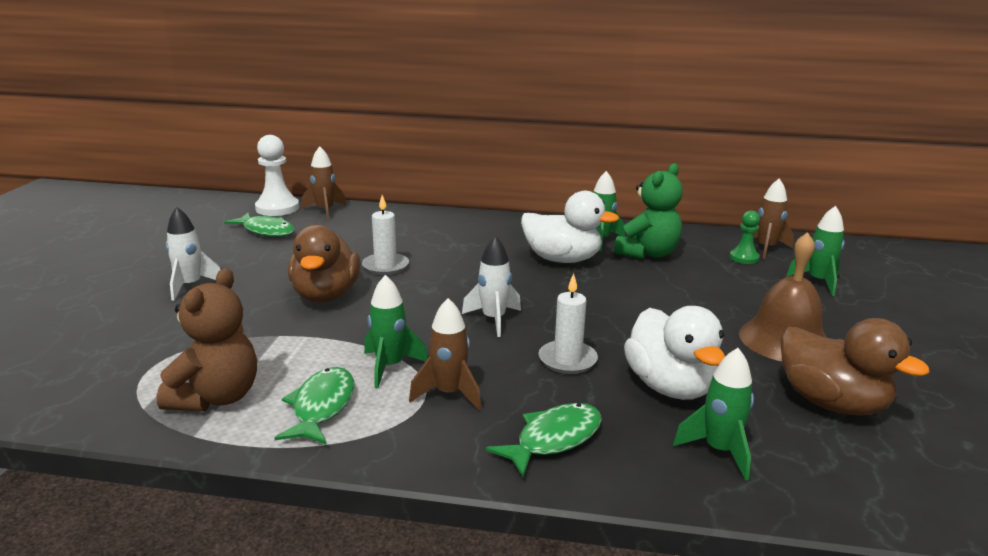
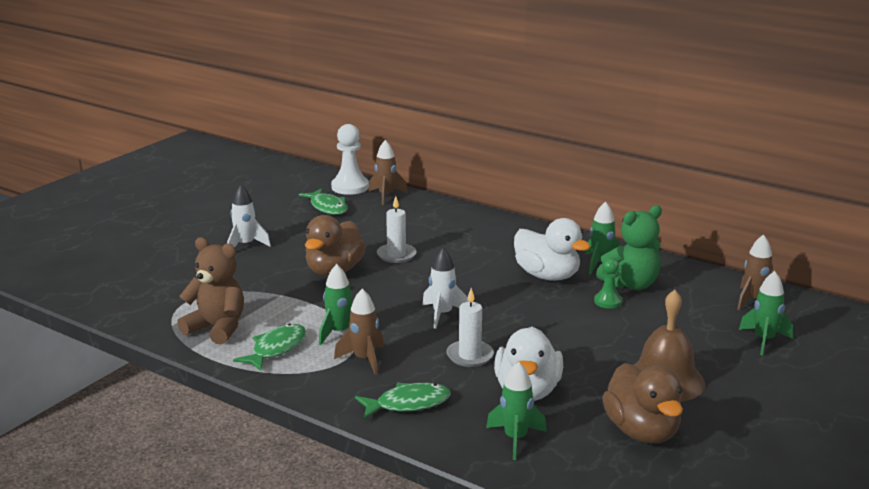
camera: 25 degrees right, 0 degrees up
brown teddy bear [157,268,257,411] -> brown teddy bear turned 105 degrees counterclockwise [177,237,244,344]
green pawn [729,210,760,264] -> green pawn moved to [594,258,622,309]

